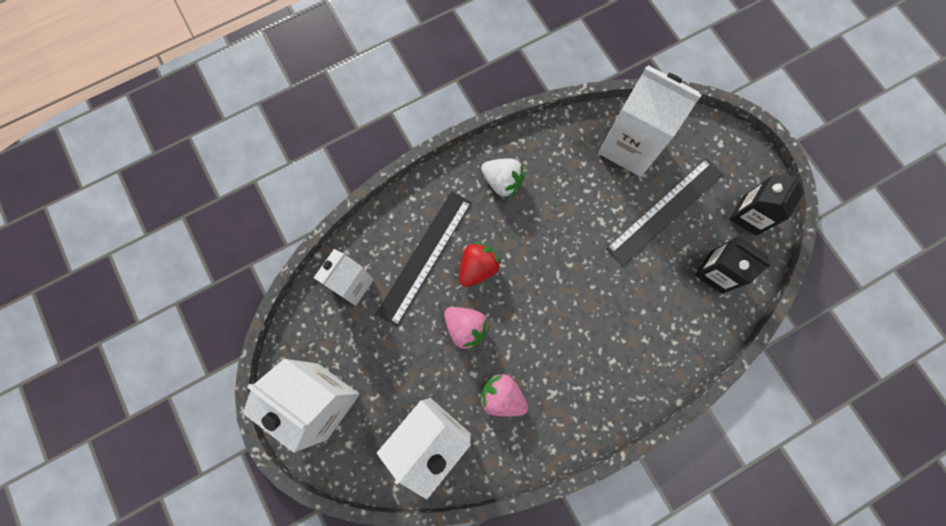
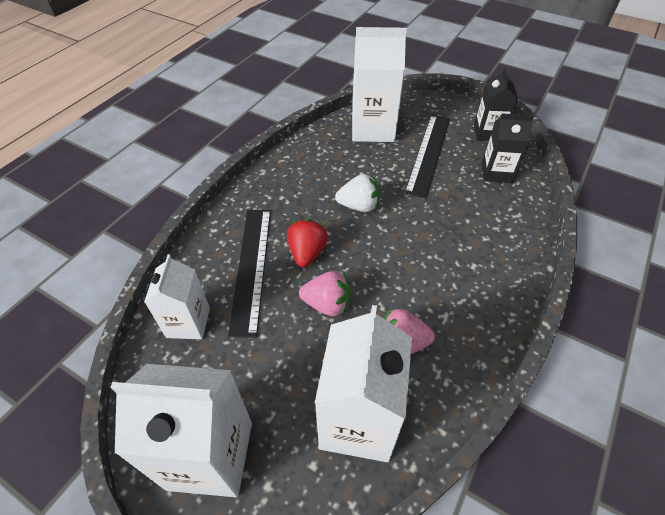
camera: 30 degrees left, 25 degrees down
white strawberry [481,158,525,198] -> white strawberry moved to [335,174,380,212]

